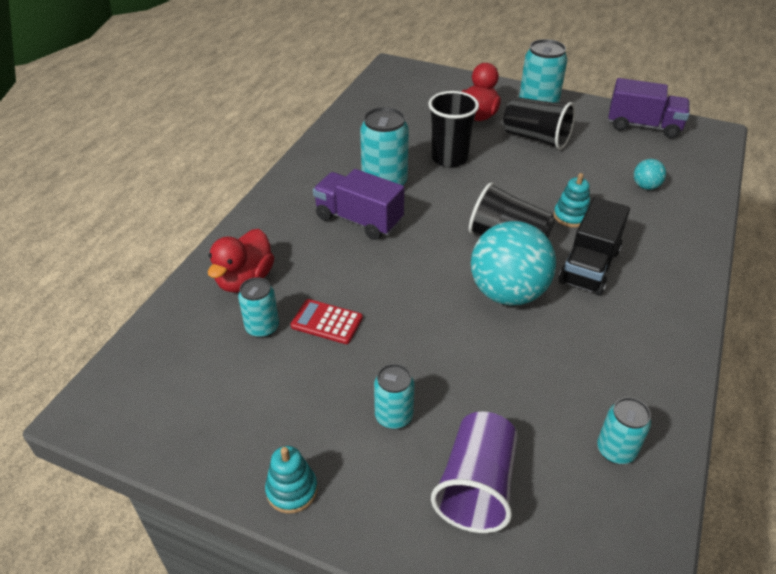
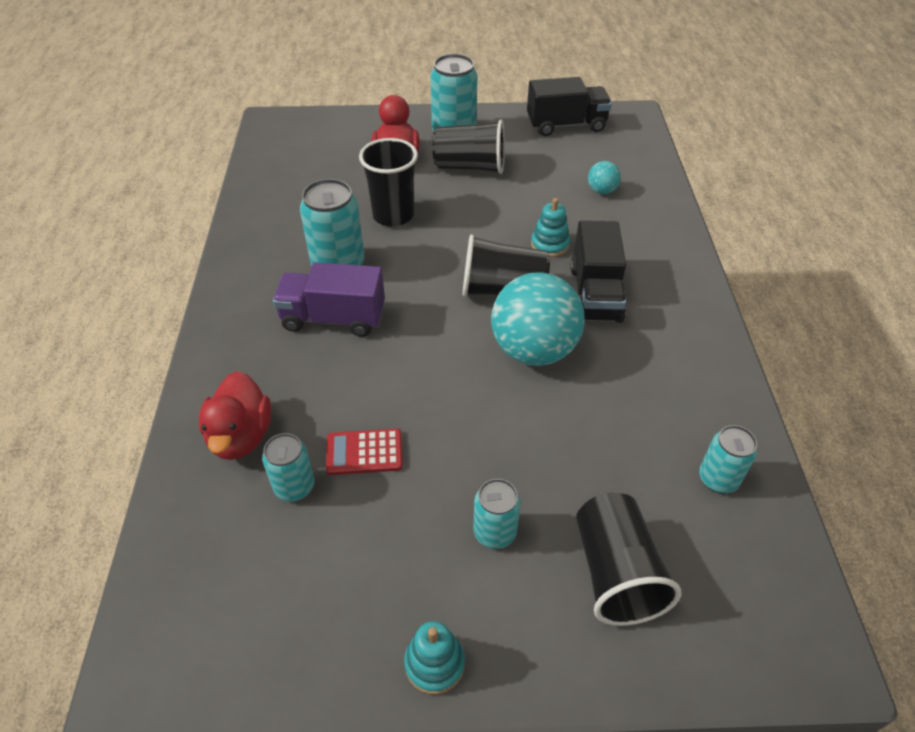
camera: 25 degrees left, 5 degrees up
purple cup [431,411,518,533] -> black cup [576,493,681,626]
purple truck [608,78,690,138] -> black truck [527,77,612,136]

